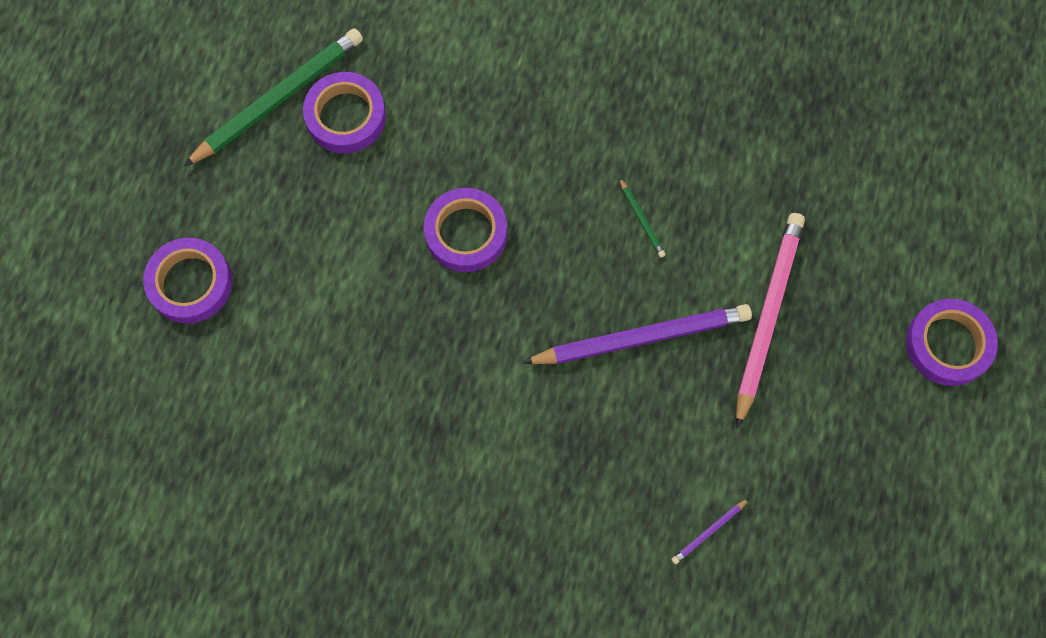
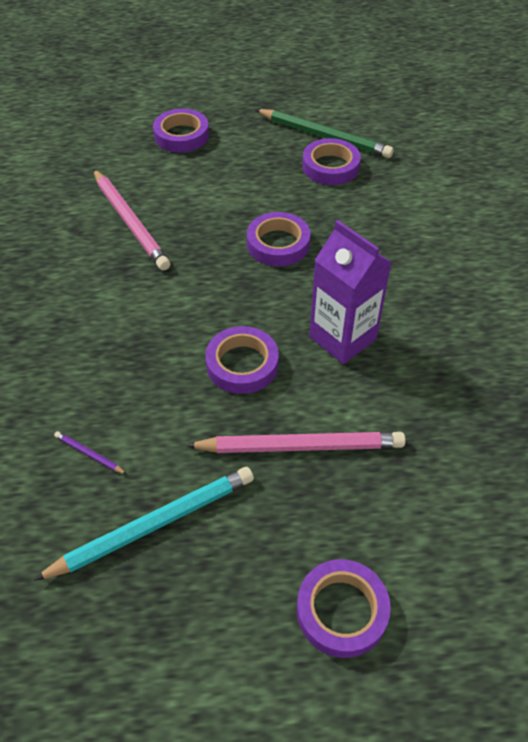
camera: 70 degrees right, 20 degrees down
purple pencil [522,304,752,364] -> purple tape [205,326,279,394]
green pencil [619,178,666,258] -> purple carton [309,220,392,364]
none -> turquoise pencil [33,467,254,581]
none -> pink pencil [93,169,170,271]

